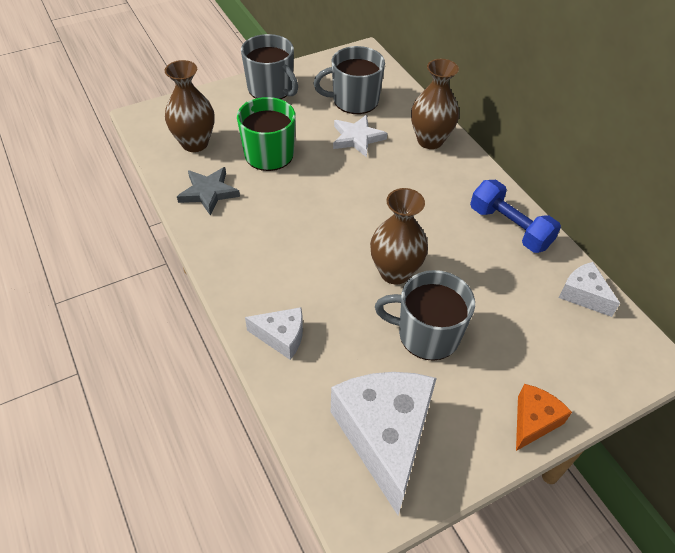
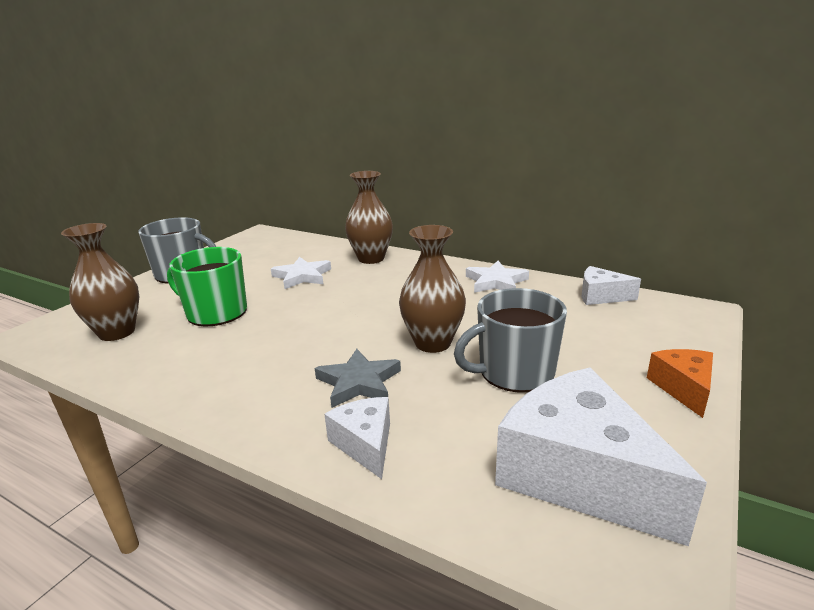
camera: 30 degrees left, 25 degrees down
grey star [177,167,240,216] -> grey star moved to [315,349,401,408]
white cheese [245,307,303,360] -> white cheese turned 90 degrees counterclockwise [324,397,390,479]
grey mug [314,46,385,114] -> none
blue dumbbell [470,180,561,253] -> white star [466,261,529,293]

